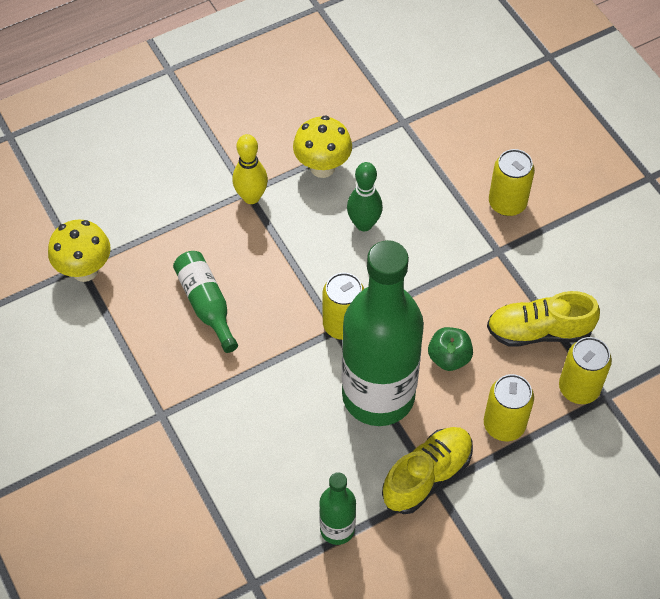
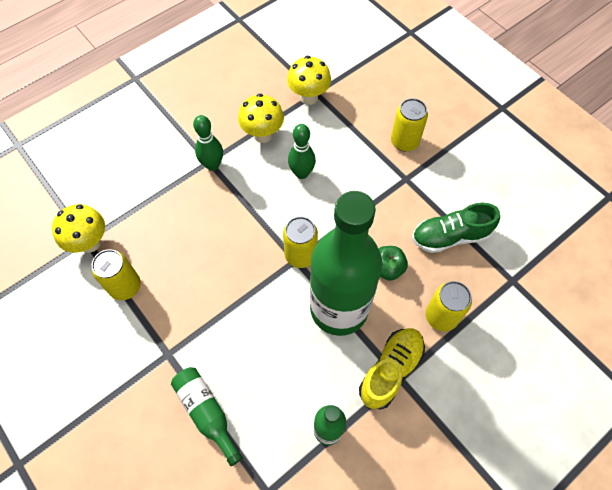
camera: 10 degrees left, 5 degrees up
green bottle [173,251,238,353] -> green bottle moved to [171,367,242,466]
yellow bowling pin [233,134,268,204] -> green bowling pin [193,115,223,171]
yellow shoe [487,291,600,347] -> green shoe [412,203,500,253]
yellow can [559,337,612,404] -> yellow can moved to [92,249,141,300]
none -> yellow mushroom [287,56,331,105]

